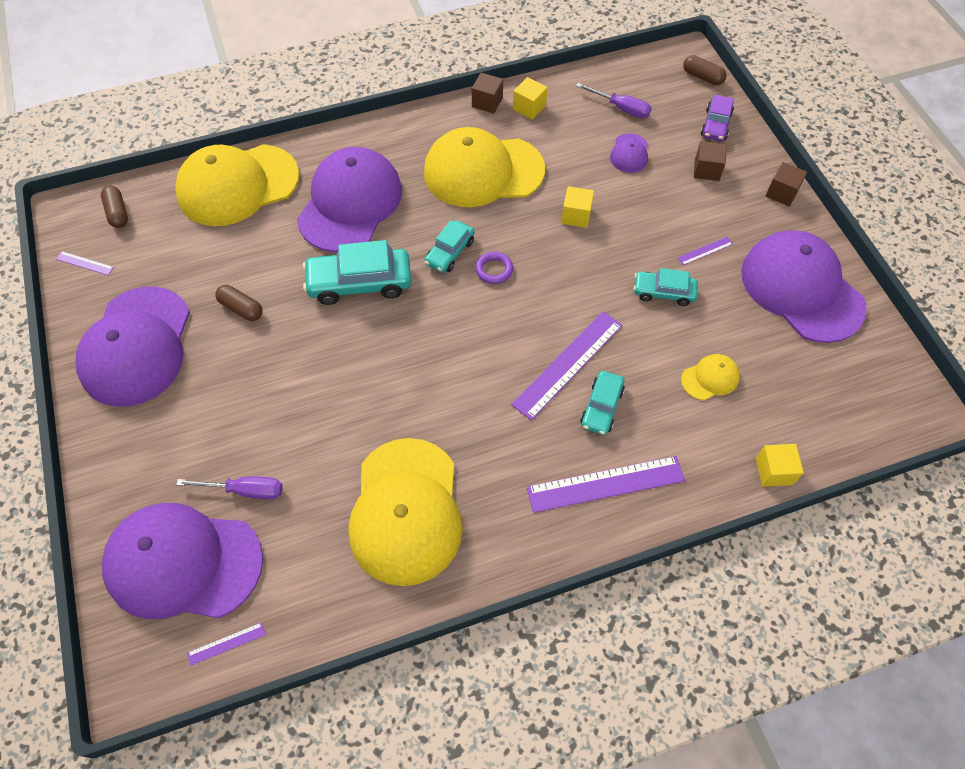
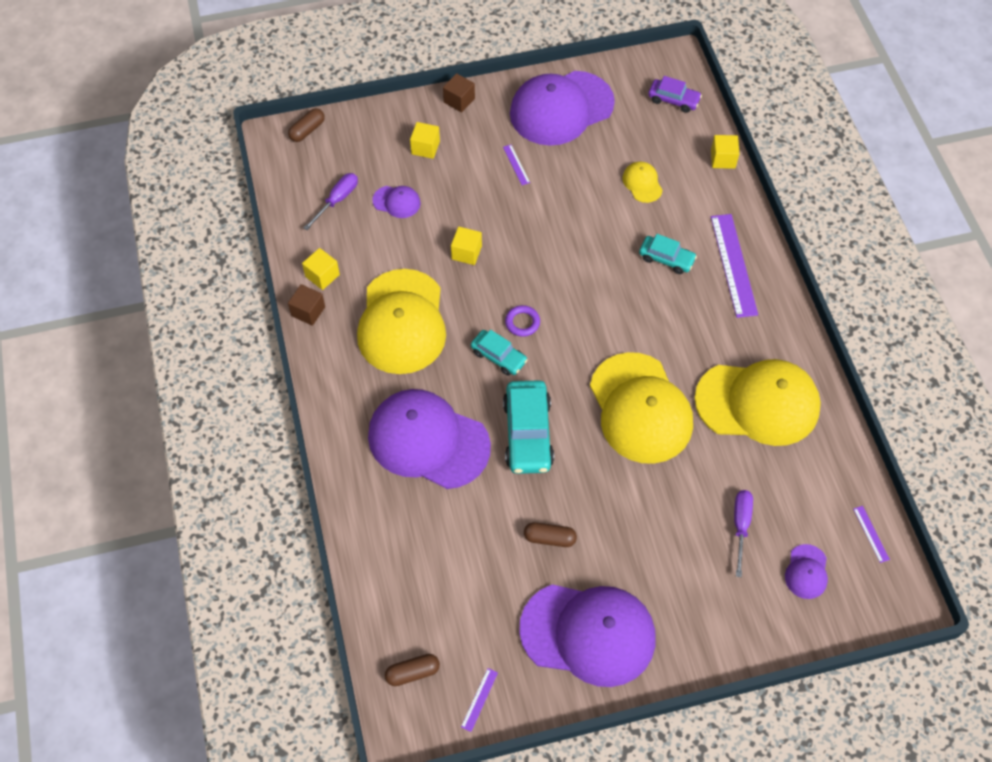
camera: 85 degrees left, 0 degrees up
purple cap [102,503,263,619] -> purple cap [785,544,828,599], size x0.43
yellow cap [175,144,299,226] -> yellow cap moved to [590,352,693,464]
brown capsule [215,285,263,321] -> brown capsule turned 60 degrees clockwise [524,522,577,547]
purple ruler [511,311,622,420] -> none
turquoise car [634,268,698,306] -> none
brown cube [694,141,727,181] -> yellow cube [410,122,440,159]
purple car [701,94,734,141] -> purple car moved to [648,76,702,113]

